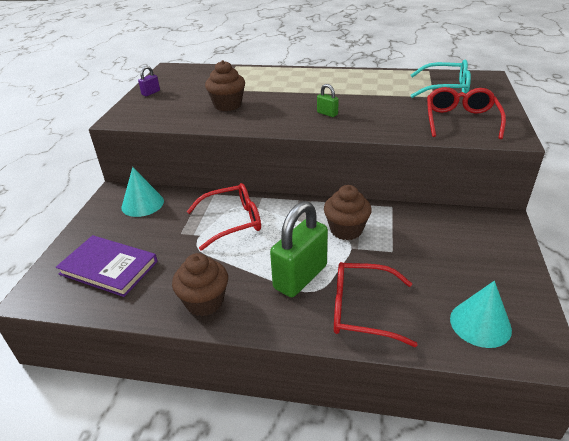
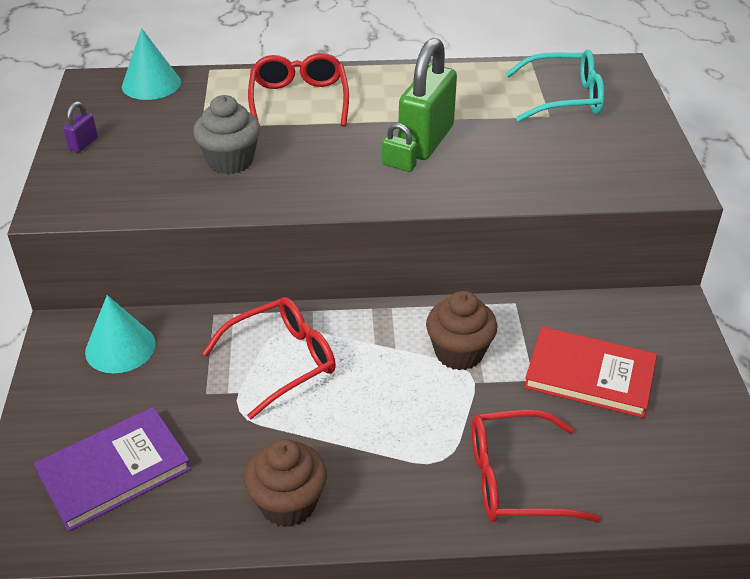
camera: 15 degrees left, 5 degrees up
purple book [56,235,158,297] -> purple book turned 45 degrees counterclockwise [34,407,191,532]
brown cupcake [205,60,245,111] -> grey cupcake [193,95,260,174]
green padlock [270,201,328,297] -> green padlock moved to [398,38,457,160]
red glasses [427,87,506,139] -> red glasses moved to [248,53,349,127]
turquoise cone [450,281,512,348] -> turquoise cone moved to [122,28,181,100]
none -> red book [524,327,657,418]

